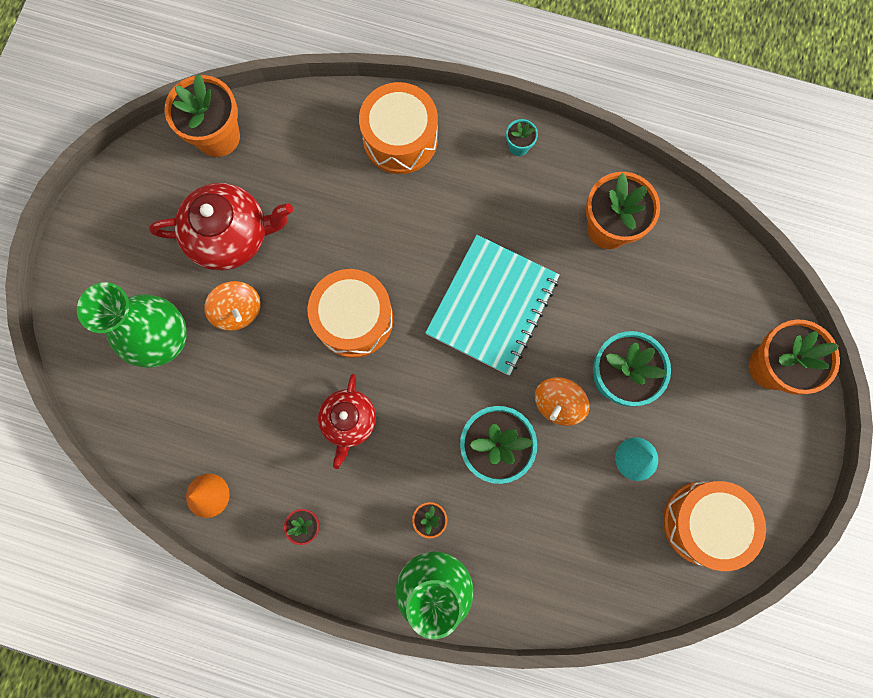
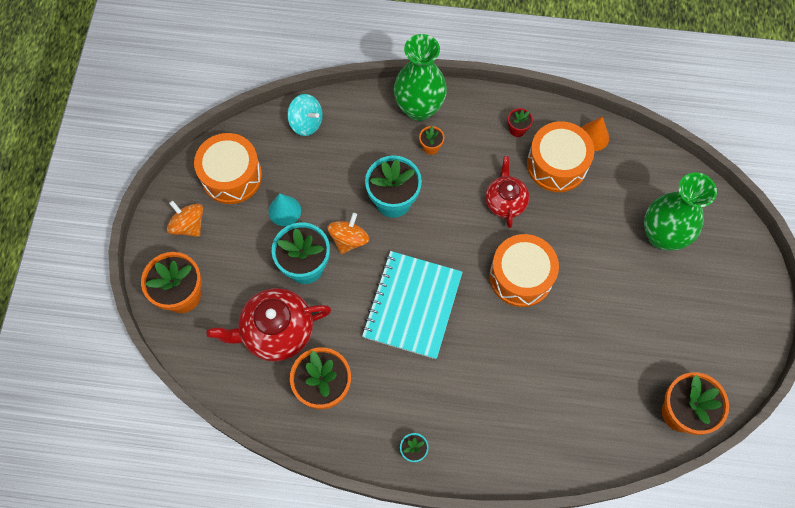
camera: 170 degrees right, 10 degrees down
red teapot [149,183,293,270] -> red teapot moved to [206,288,331,361]
orange spinning top [204,281,261,331] -> orange spinning top moved to [167,201,203,237]
orange drum [359,82,438,174] -> orange drum moved to [527,121,594,192]
none -> turquoise spinning top [287,94,323,136]

